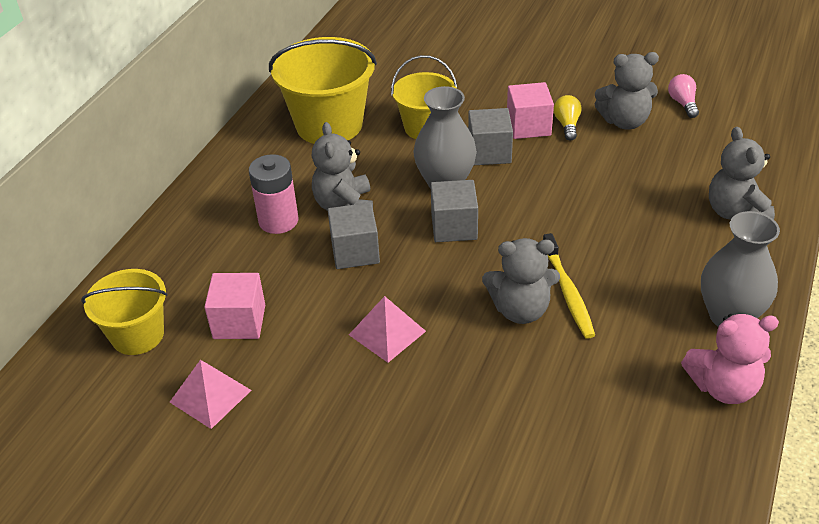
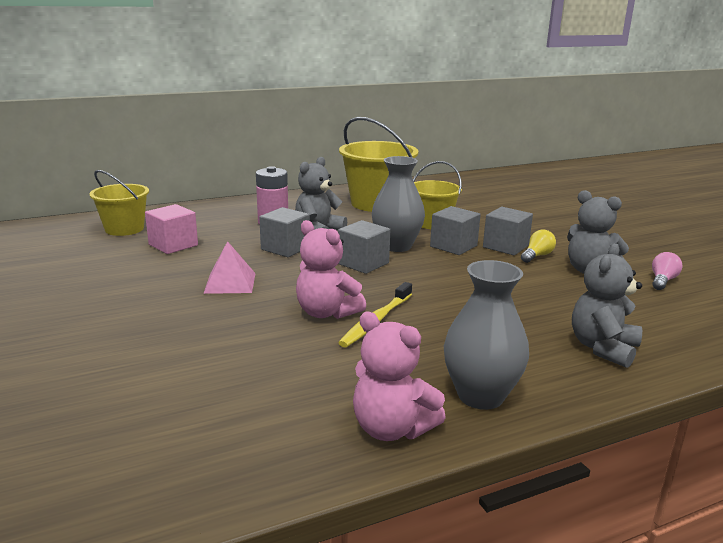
camera: 40 degrees right, 20 degrees down
pink pyramid [170,360,252,429] -> none
grey teddy bear [482,238,560,324] -> pink teddy bear [296,220,366,319]
pink cube [507,82,554,139] -> grey cube [483,207,533,255]

